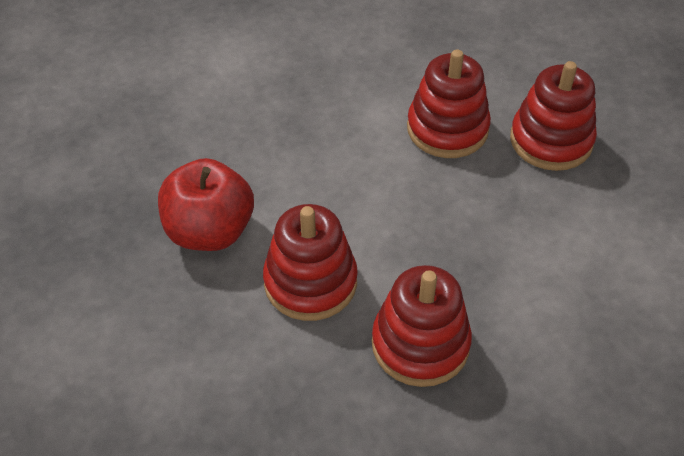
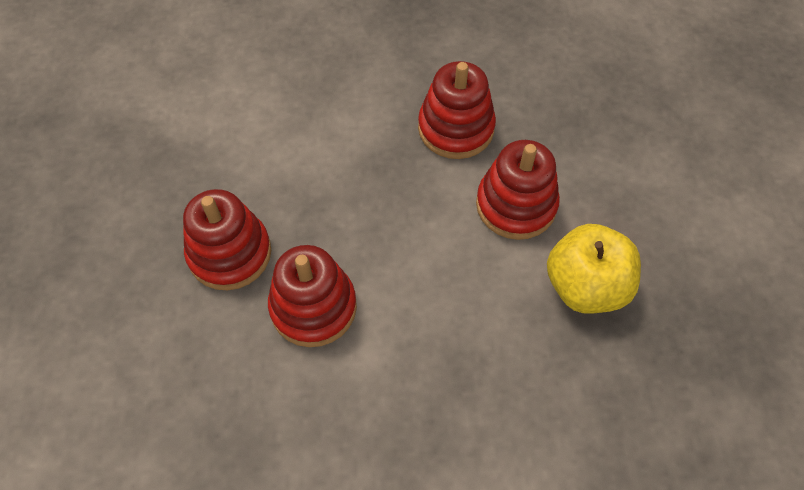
camera: 155 degrees left, 10 degrees up
red apple [158,158,254,251] -> yellow apple [547,224,641,314]

